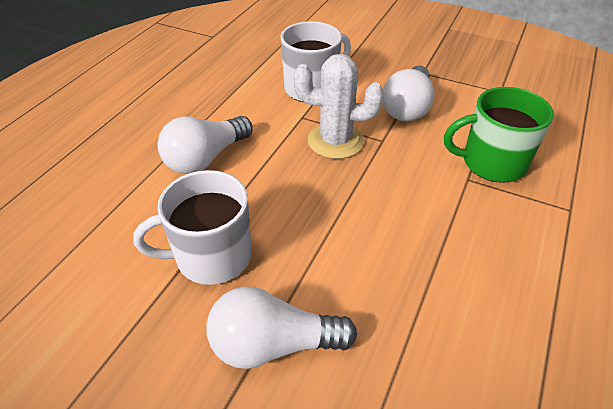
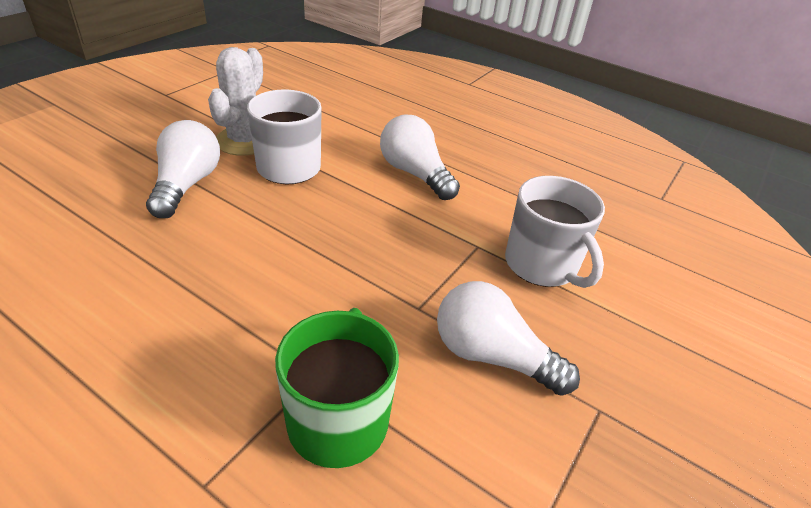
camera: 95 degrees right, 5 degrees down
white cactus [294,54,384,159] -> white cactus moved to [208,47,263,156]

